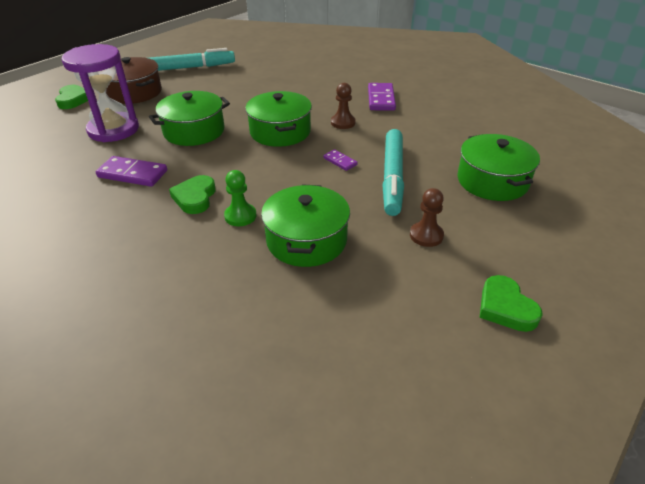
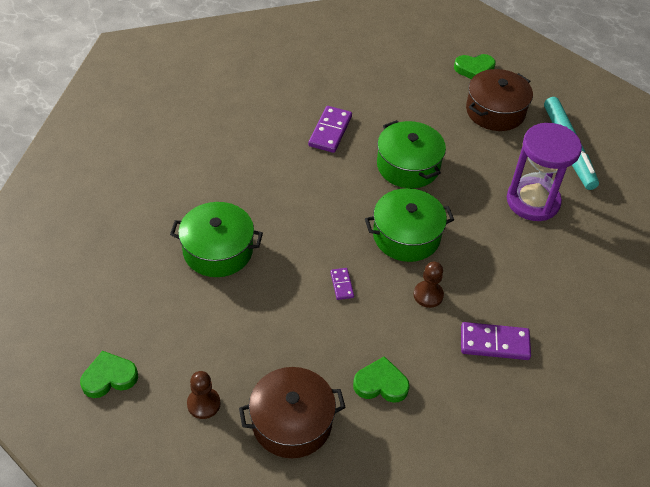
camera: 90 degrees right, 10 degrees up
purple hourglass [61,44,139,142] -> purple hourglass moved to [507,123,582,221]
green heart [169,175,216,214] -> green heart moved to [353,356,410,403]
green pawn [224,170,257,226] -> none
purple domino [323,150,358,171] -> purple domino turned 60 degrees counterclockwise [330,268,354,300]
turquoise marker [382,129,404,216] -> none
brown pawn [410,188,444,247] -> brown pawn moved to [187,371,221,419]
green pot [458,134,540,201] -> brown pot [239,367,346,458]

